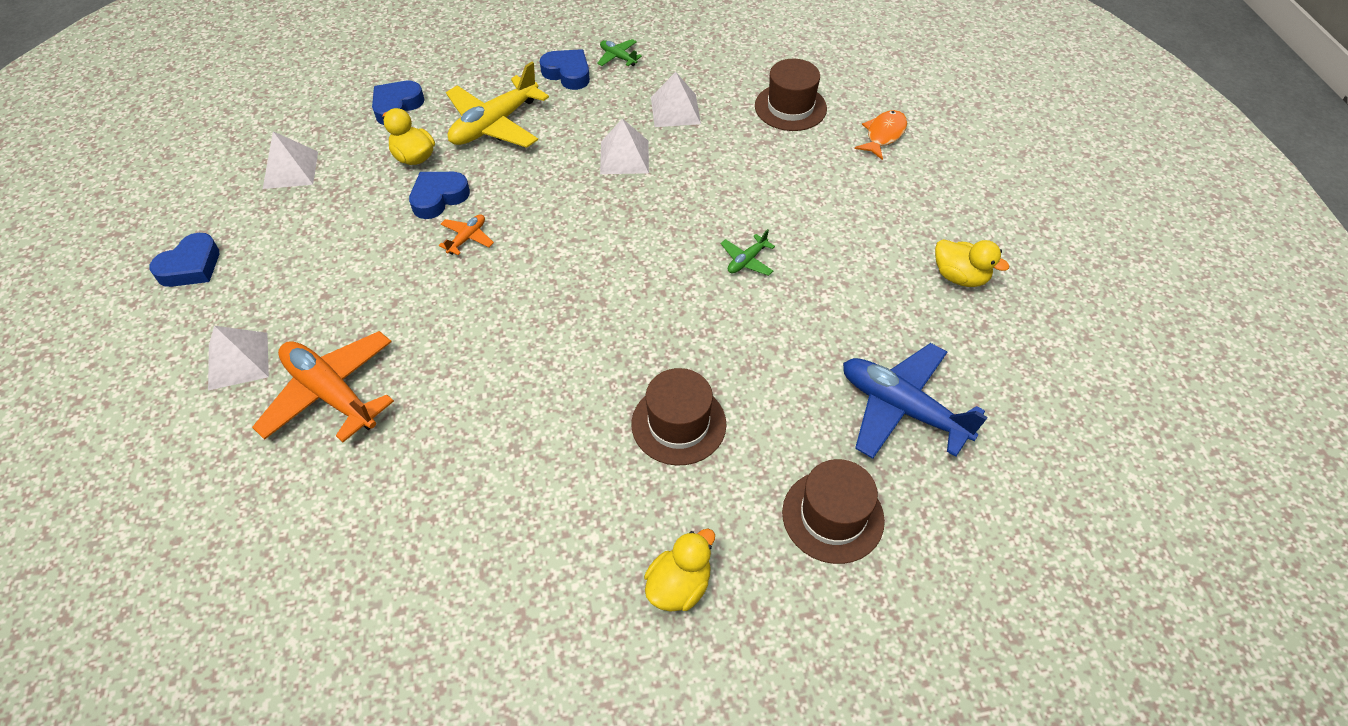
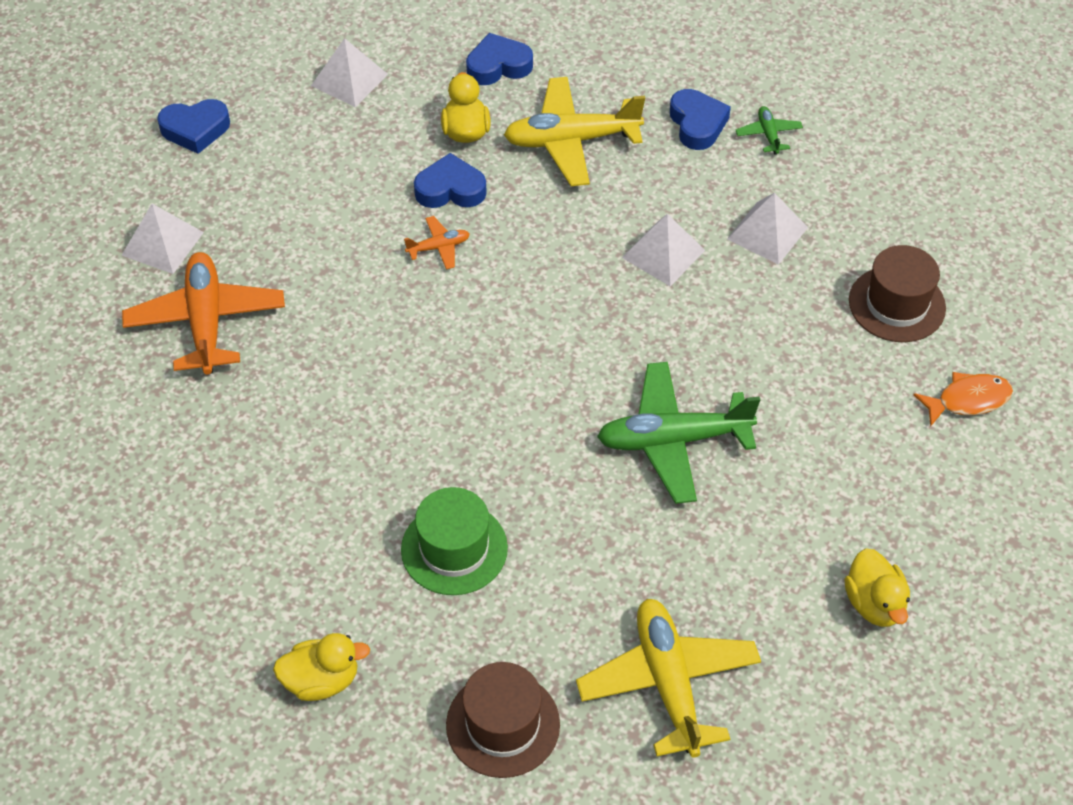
camera: 40 degrees right, 0 degrees up
brown hat [631,368,727,466] -> green hat [401,487,508,595]
green plane [721,229,775,276] -> green plane [597,362,760,504], size x2.19
blue plane [843,343,988,459] -> yellow plane [576,599,761,758]

